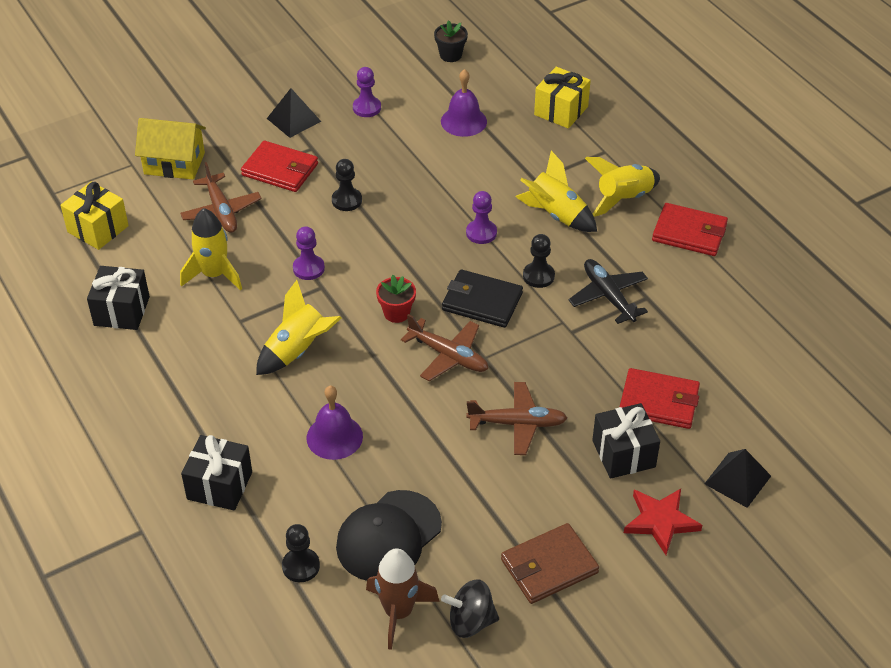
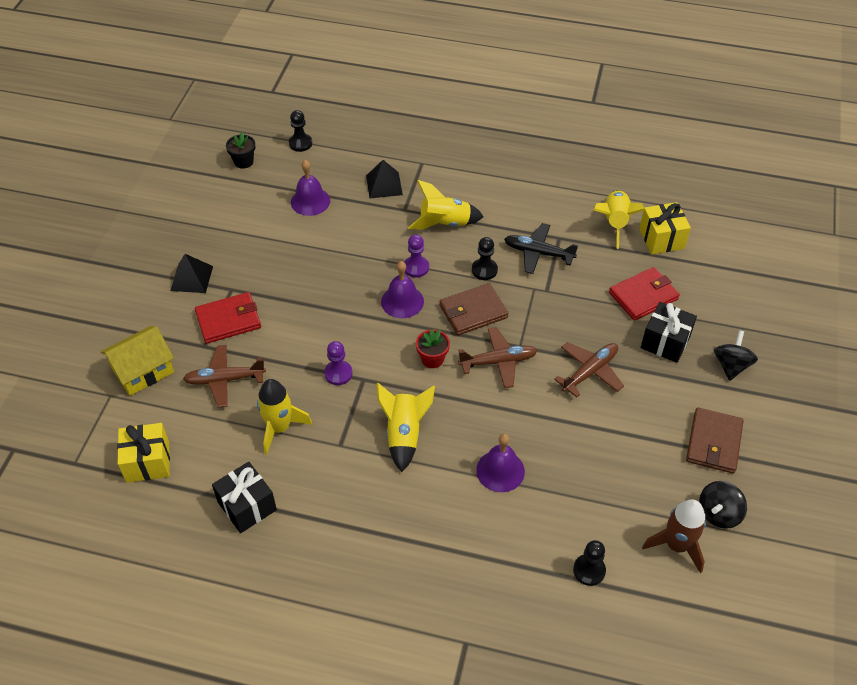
camera: 45 degrees left, 5 degrees up
brown plane [180,162,262,233] -> brown plane turned 150 degrees clockwise [183,345,266,407]
black gift [181,435,252,511] -> none
black pawn [332,159,362,211] -> black pawn moved to [289,110,312,152]
black cap [336,490,442,581] -> none
purple pawn [353,67,381,117] -> none
black wallet [442,269,523,328] -> brown wallet [439,283,509,335]
yellow gift [534,67,591,128] -> yellow gift moved to [639,202,691,254]
yellow rocket [585,157,660,217] -> yellow rocket moved to [594,190,645,249]
red star [624,489,702,555] -> black spinning top [714,330,758,381]
red wallet [652,203,728,256] -> none
black pyramid [704,449,771,508] -> black pyramid moved to [366,160,403,198]
none -> purple bell [381,261,424,318]

